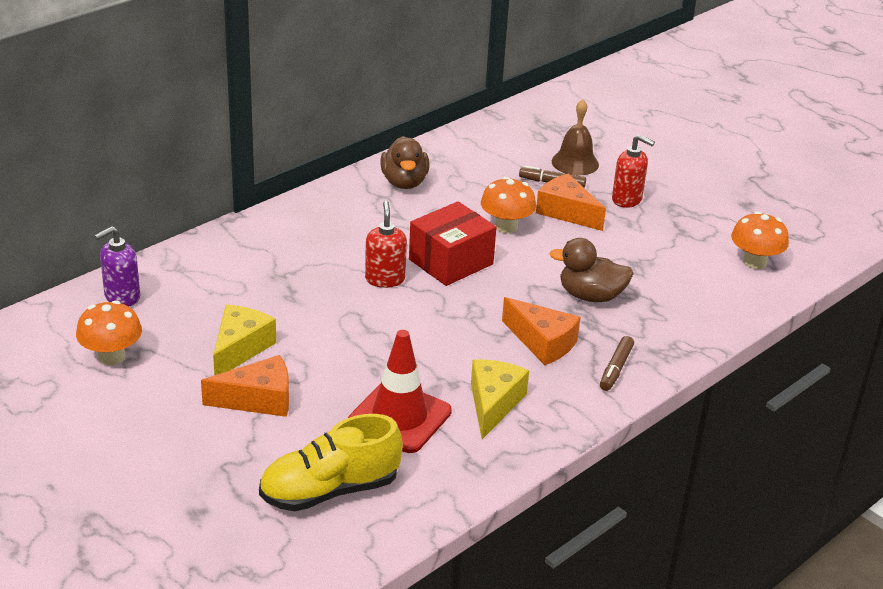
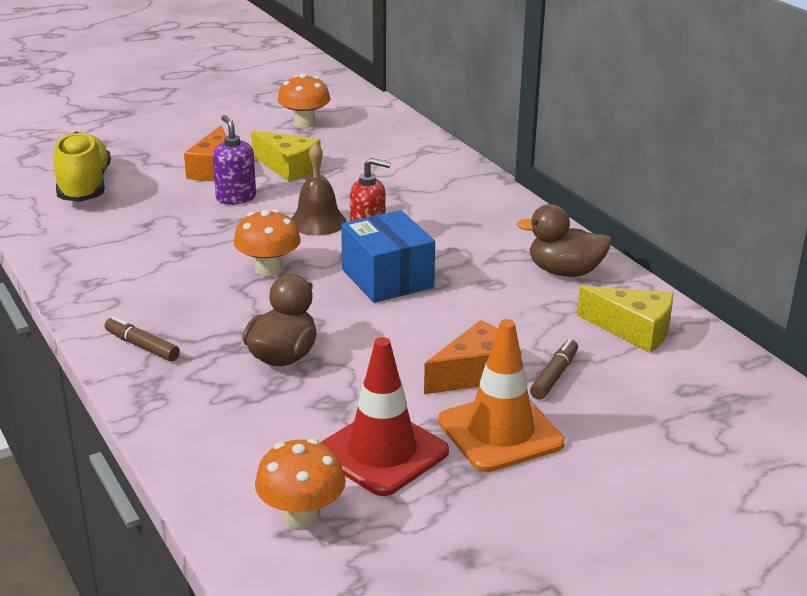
camera: 105 degrees right, 5 degrees down
purple soap dispenser [94,226,140,307] -> purple soap dispenser moved to [213,115,256,205]
red traffic cone [348,330,452,453] -> red traffic cone moved to [320,337,449,496]
red box [409,201,496,286] -> blue box [341,210,435,303]
yellow cheese [471,359,529,439] -> yellow cheese moved to [577,286,673,353]
orange mushroom [481,177,536,233] -> orange mushroom moved to [234,209,301,276]
orange cheese [502,297,580,365] -> none
brown bell [552,99,599,176] -> brown bell moved to [291,142,346,236]
red soap dispenser [612,134,655,208] -> orange traffic cone [438,319,565,472]

